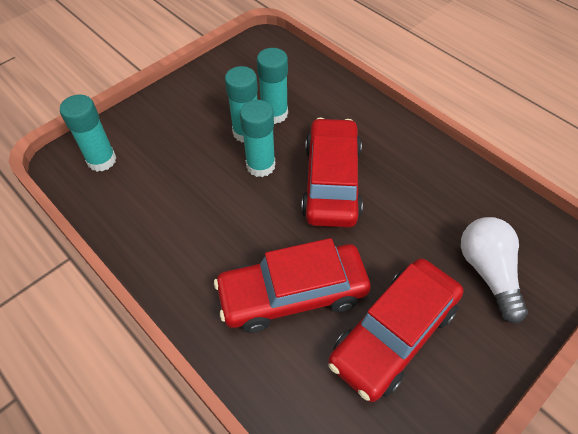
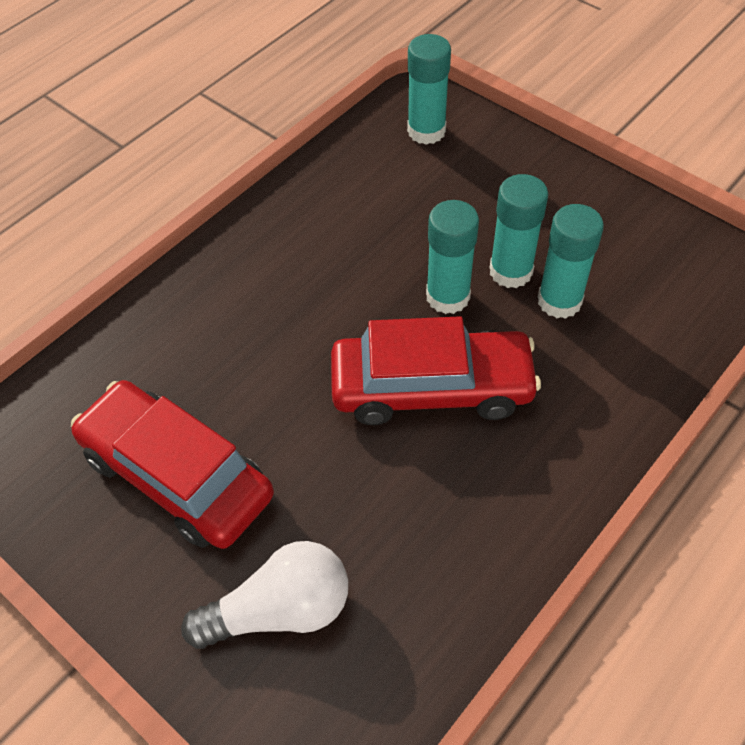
camera: 85 degrees right, 0 degrees up
red car [214,238,371,333] -> none

